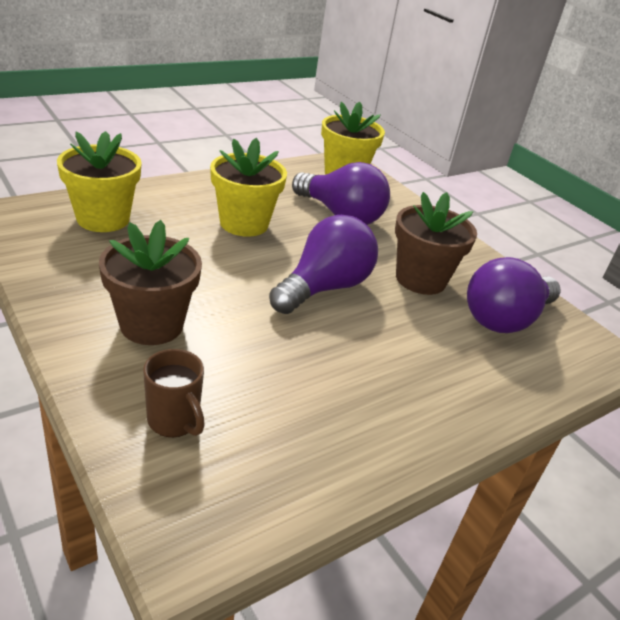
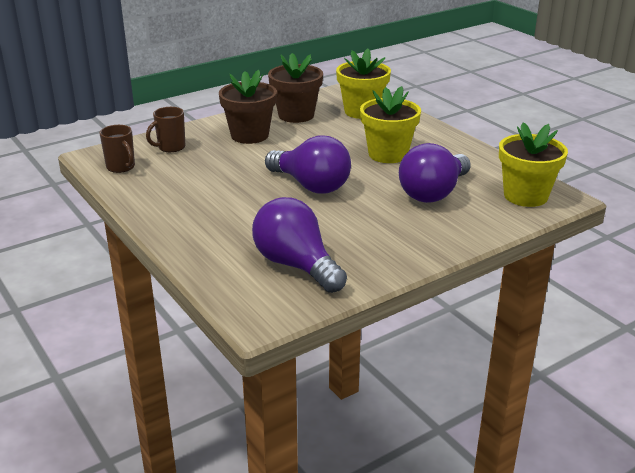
camera: 95 degrees right, 5 degrees down
brown flower pot [395,192,477,295] -> brown flower pot moved to [268,53,323,123]
none -> brown mug [99,125,135,173]

